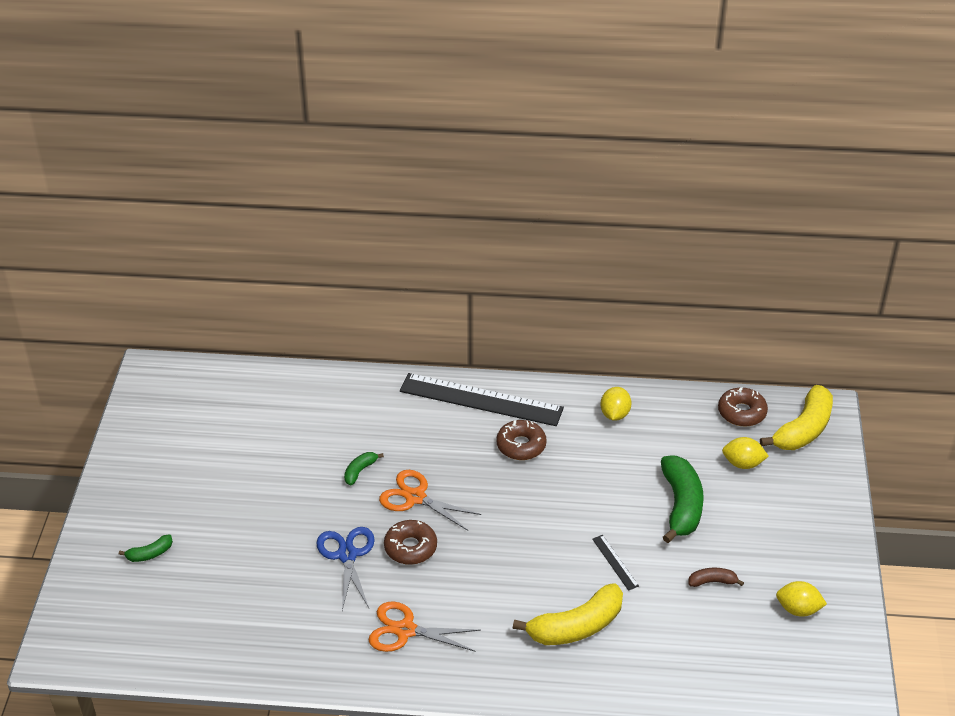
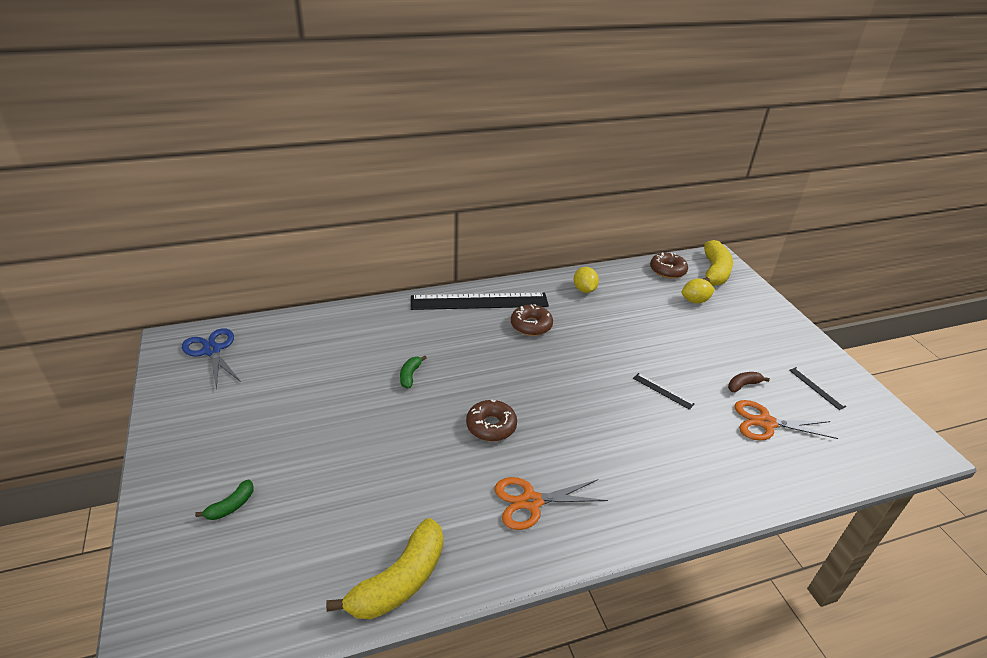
camera: 25 degrees left, 5 degrees down
blue scissors [316,527,375,610] -> blue scissors moved to [182,328,241,390]
orange scissors [379,470,481,531] -> orange scissors moved to [734,400,838,441]
yellow banana [513,583,623,645] -> yellow banana moved to [326,518,443,619]
green banana [661,455,704,543] -> none
yellow lemon [776,581,827,617] -> black ruler [789,367,847,410]

